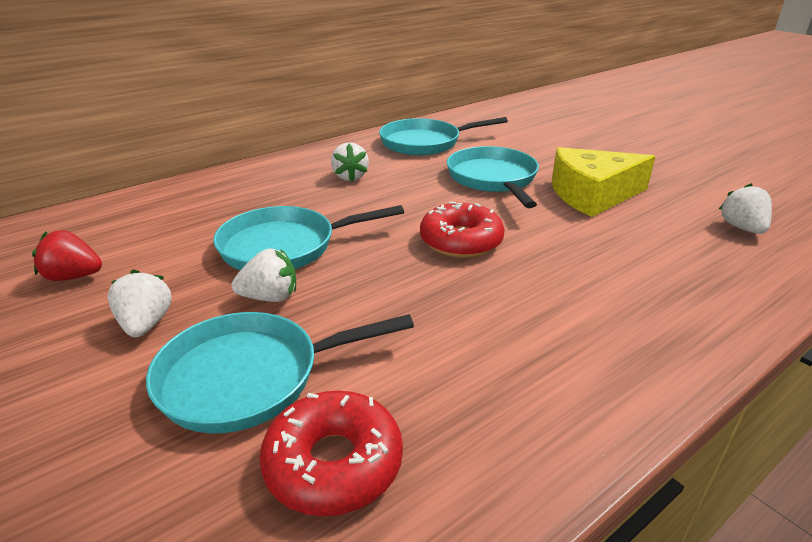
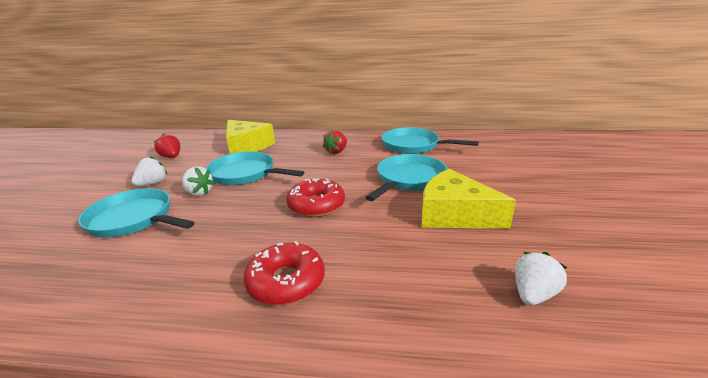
camera: 45 degrees right, 5 degrees down
red donut [259,391,403,516] -> red donut moved to [243,241,325,305]
white strawberry [331,142,369,181] -> red strawberry [323,130,347,154]
none -> yellow cheese [226,120,275,154]

